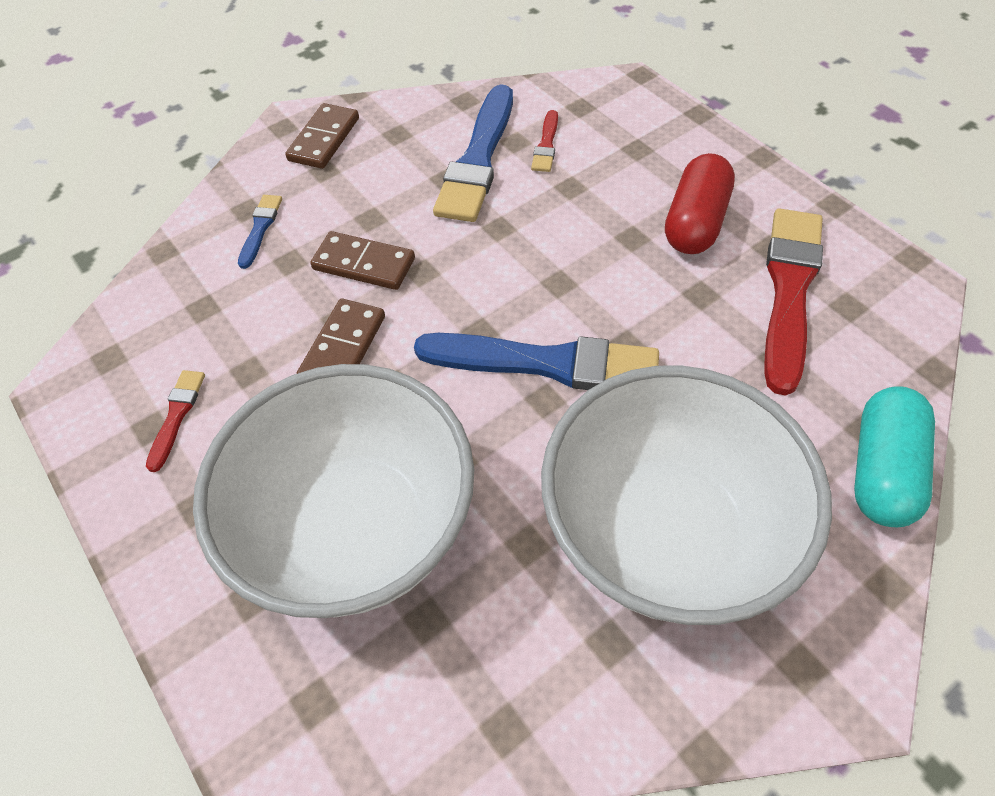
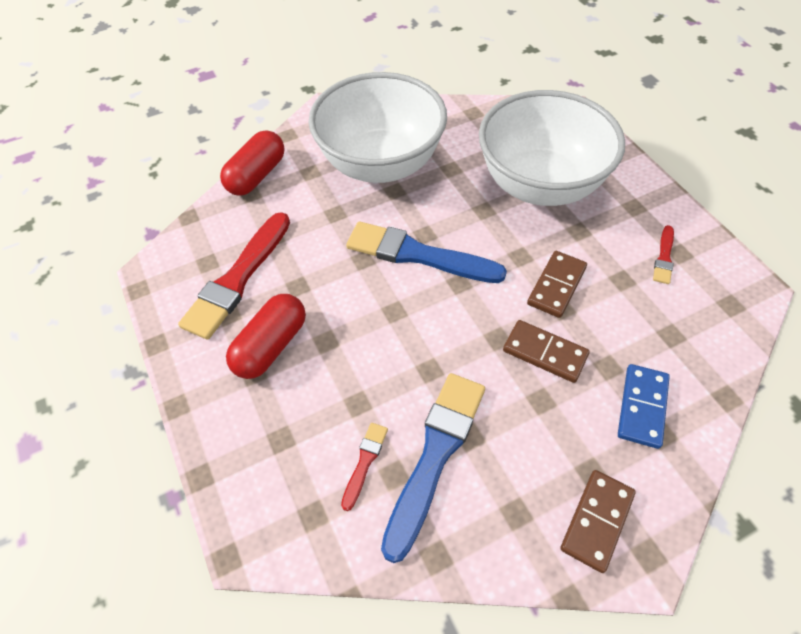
camera: 170 degrees left, 0 degrees up
blue brush [238,195,282,269] -> blue domino [618,364,670,449]
turquoise capsule [854,386,935,527] -> red capsule [220,130,285,196]

